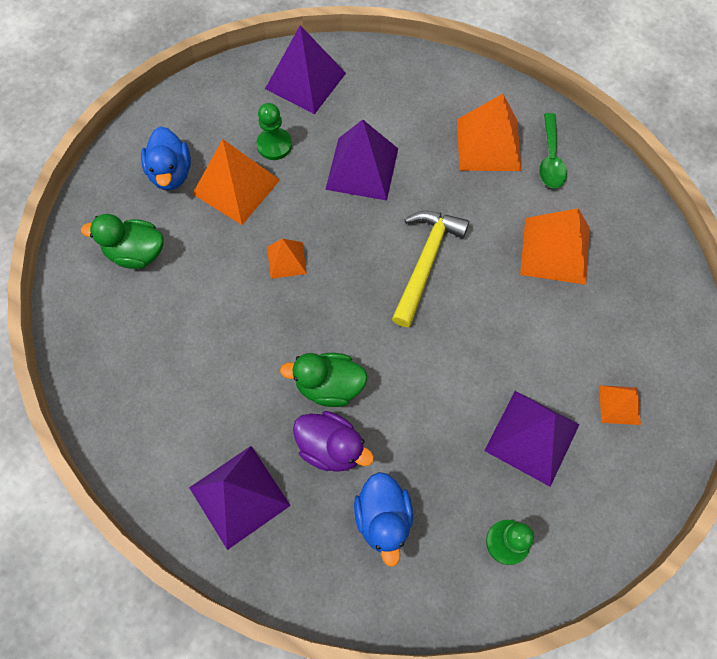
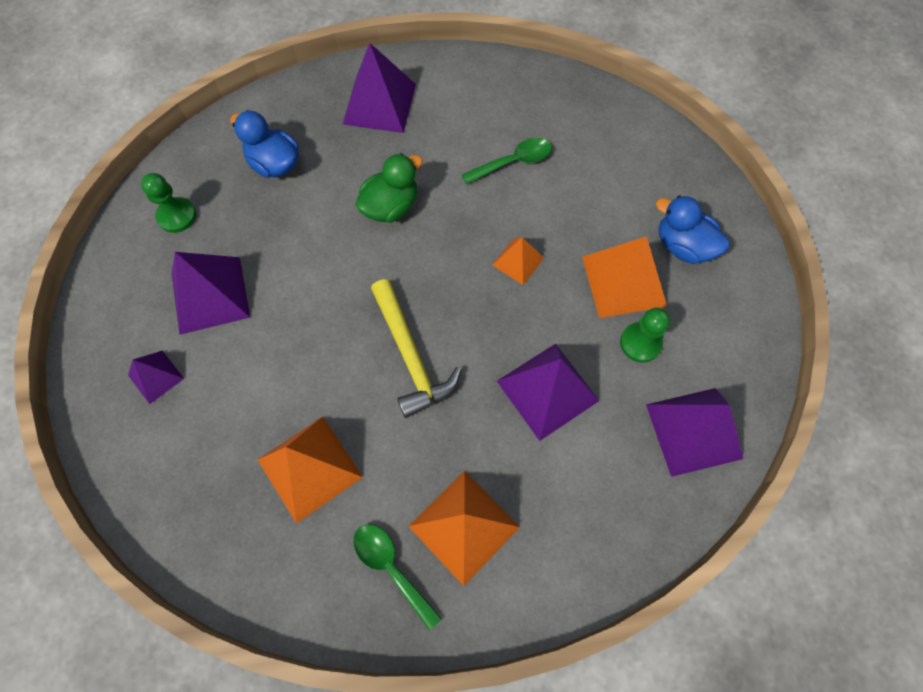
camera: 135 degrees right, 0 degrees up
green duck [81,214,164,269] -> none
purple duck [293,411,374,472] -> none
orange pyramid [599,385,641,425] -> purple pyramid [128,351,184,404]
none -> green spoon [462,138,552,184]

